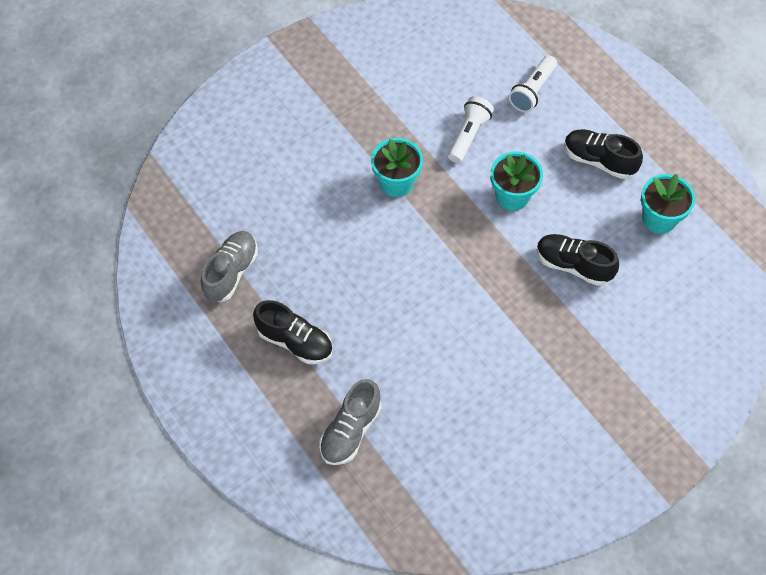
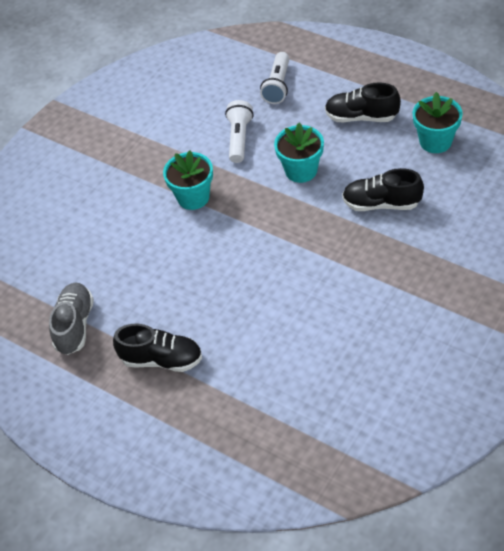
camera: 15 degrees left, 10 degrees down
grey shoe [319,379,381,465] -> none

